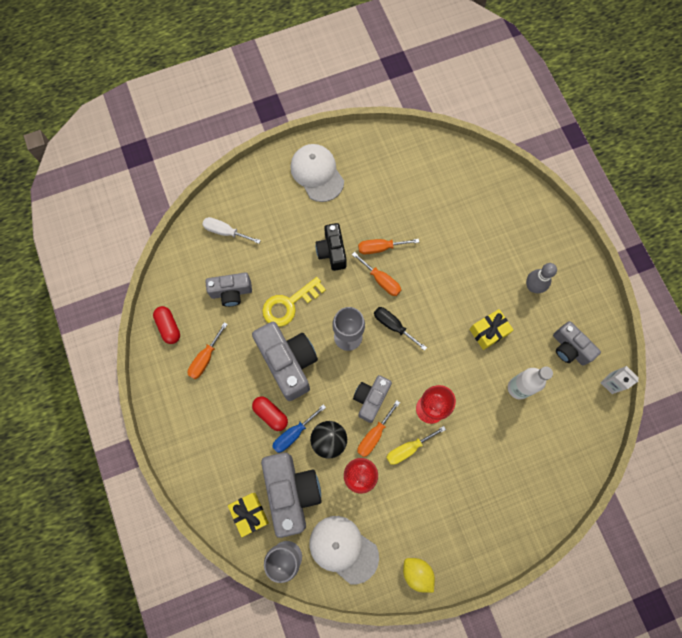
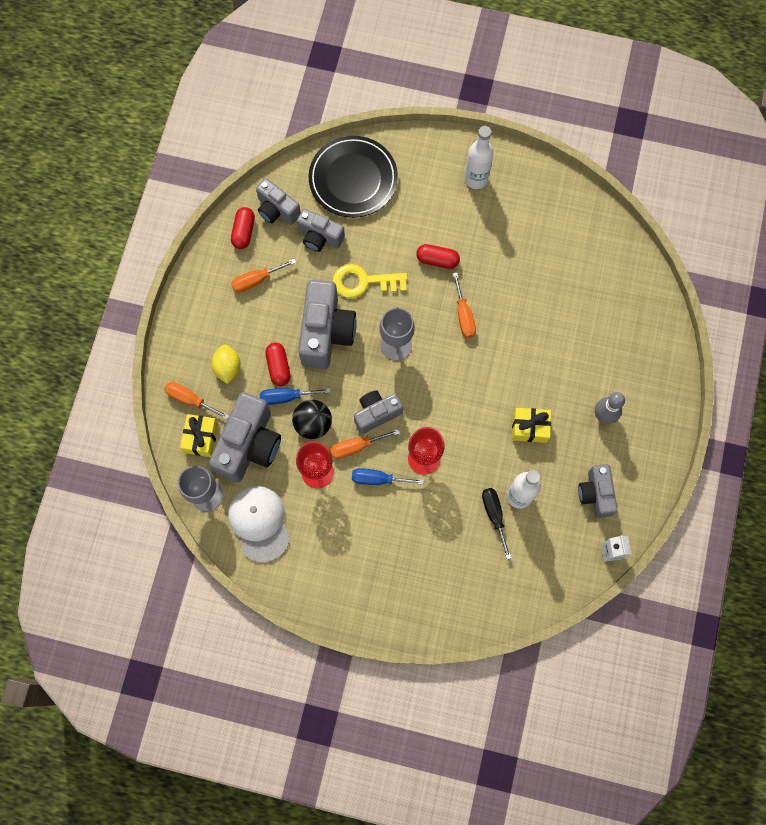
camera: 35 degrees right, 0 degrees up
white screwdriver [202,217,261,244] -> black plate [308,136,398,218]
white cap [290,144,344,202] -> white bottle [464,126,494,189]
black camera [316,223,347,271] -> red capsule [416,244,460,269]
orange screwdriver [358,239,419,254] -> orange screwdriver moved to [164,382,229,420]
black screwdriver [374,307,427,351] -> black screwdriver moved to [482,488,511,559]
yellow screwdriver [386,426,446,465] -> blue screwdriver [352,468,424,485]
yellow lemon [403,558,435,593] -> yellow lemon moved to [211,344,240,384]
none -> grey camera [256,178,301,225]

